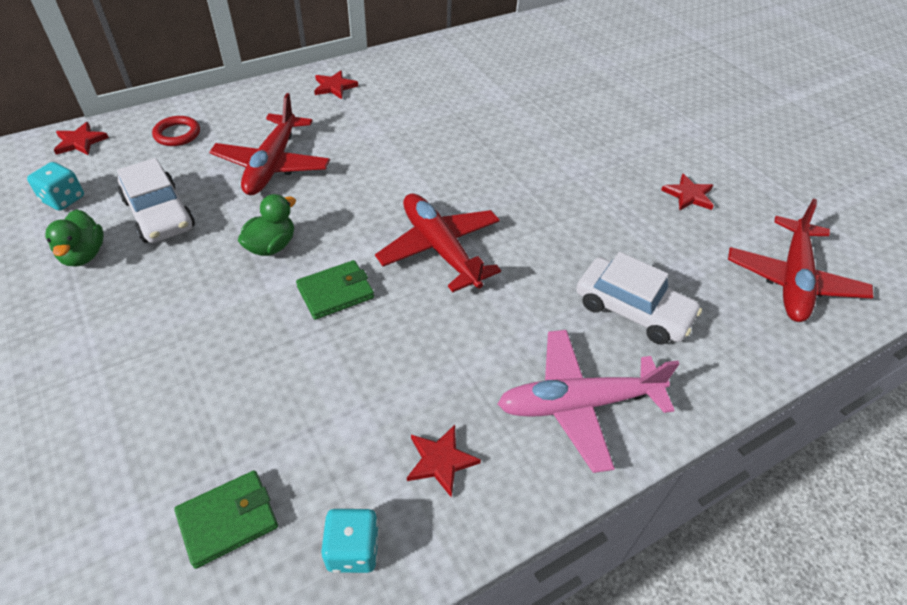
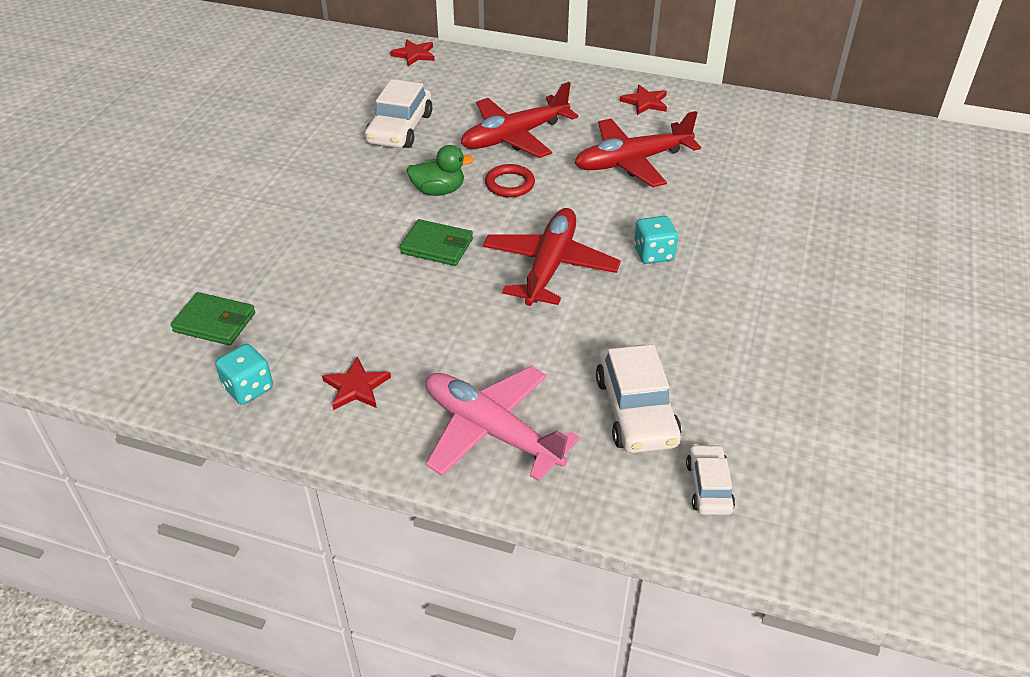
camera: 50 degrees right, 5 degrees down
turquoise dice [27,162,84,211] -> turquoise dice moved to [634,216,678,264]
green duck [45,209,104,266] -> none
red ring [152,116,200,146] -> red ring moved to [485,164,535,197]
red star [661,174,714,210] -> none
red plane [728,199,873,322] -> red plane moved to [575,111,701,187]
none -> white car [686,444,735,515]

